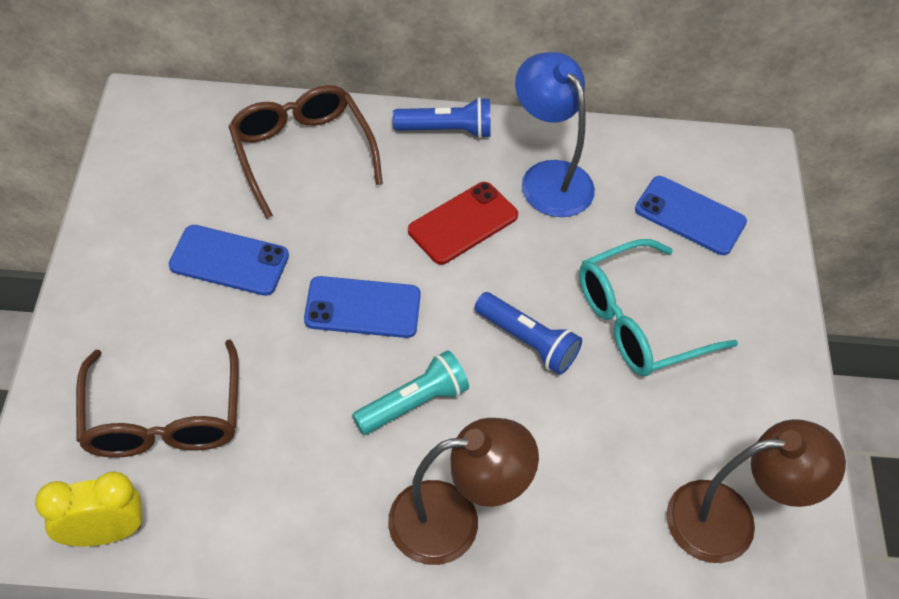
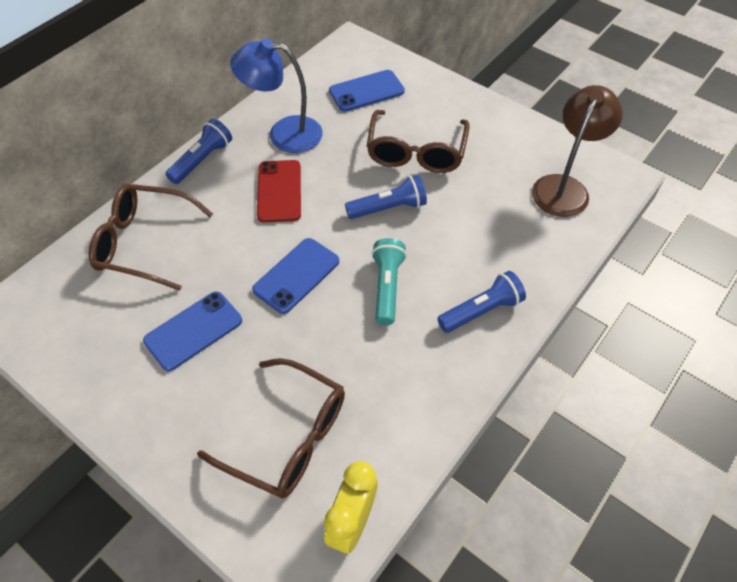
camera: 50 degrees left, 0 degrees up
brown lamp [388,418,539,565] -> blue flashlight [437,271,526,333]
turquoise glasses [579,239,738,376] -> brown glasses [367,110,470,173]

